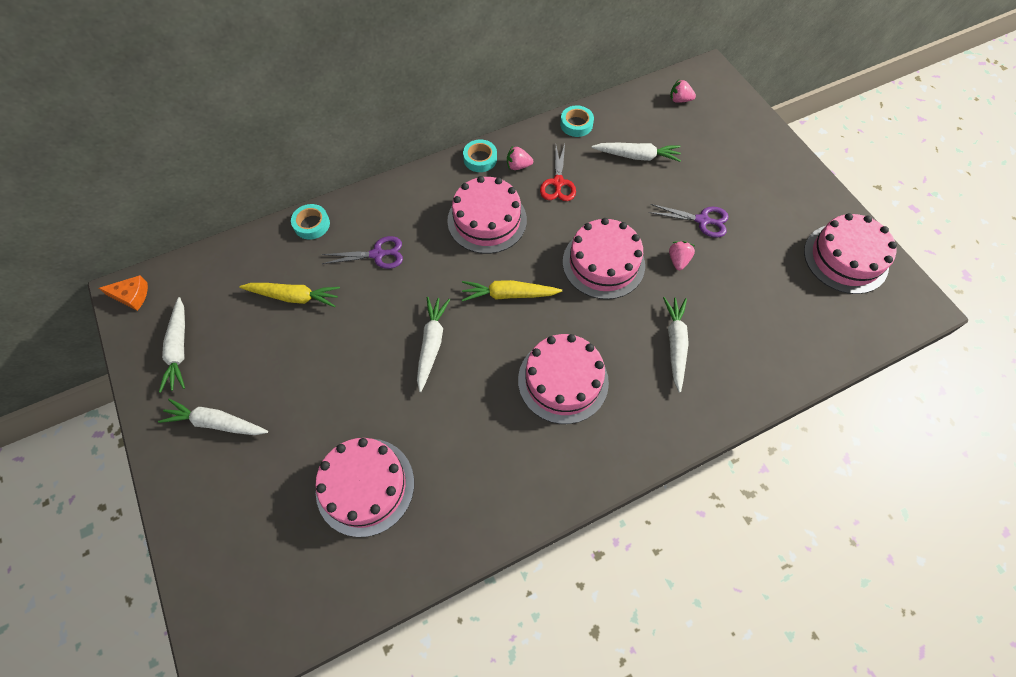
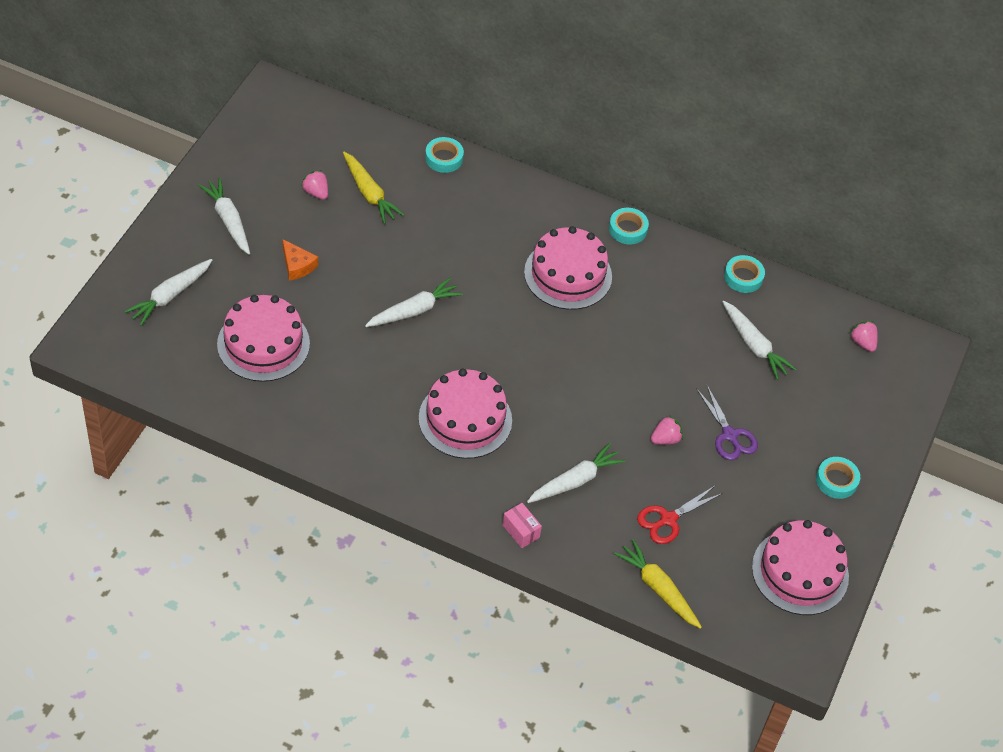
camera: 45 degrees right, 10 degrees down
orange cheese [99,275,148,311] -> orange cheese moved to [282,239,318,280]
white carrot [159,297,185,393] -> white carrot moved to [124,259,212,326]
purple scissors [321,236,403,269] -> none
yellow carrot [462,280,562,302] -> yellow carrot moved to [614,539,702,629]
pink strawberry [507,146,533,170] -> pink strawberry moved to [301,170,328,200]
red scissors [540,144,576,201] -> red scissors moved to [637,485,723,544]
pink cake [563,218,645,299] -> none
none -> pink box [502,503,542,548]
none -> turquoise tape [816,457,860,499]

